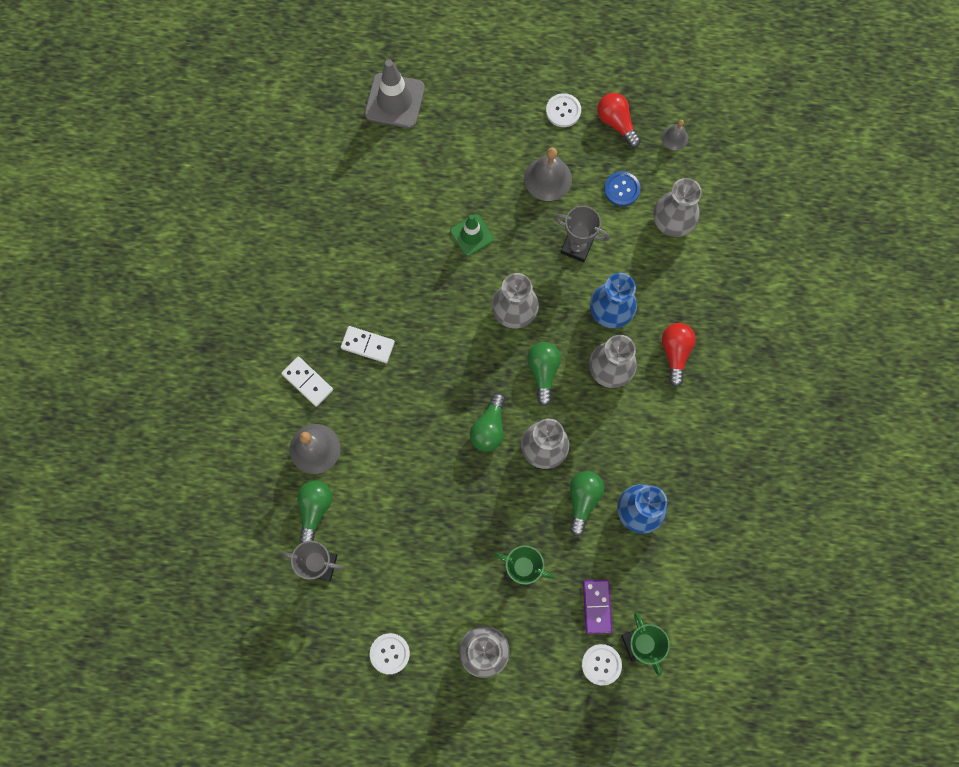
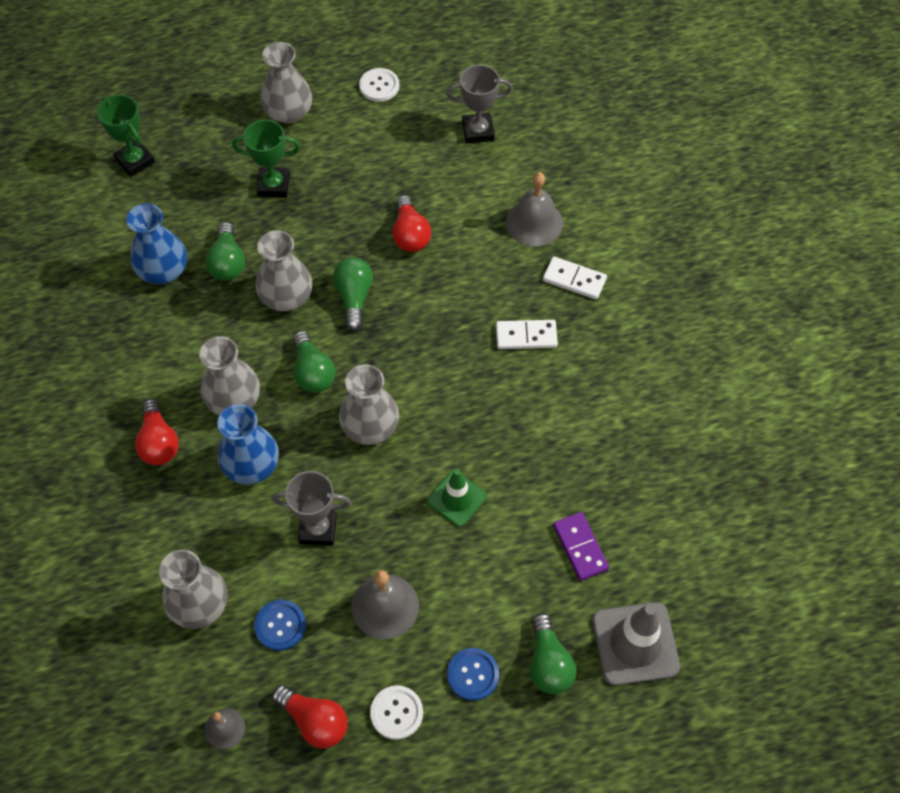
camera: 160 degrees right, 15 degrees down
green light bulb [297,480,332,543] -> green light bulb moved to [530,613,577,694]
white button [582,644,622,686] -> none
purple domino [583,580,612,634] -> purple domino moved to [553,512,609,581]
none -> red light bulb [392,195,431,252]
none -> blue button [447,648,499,701]

